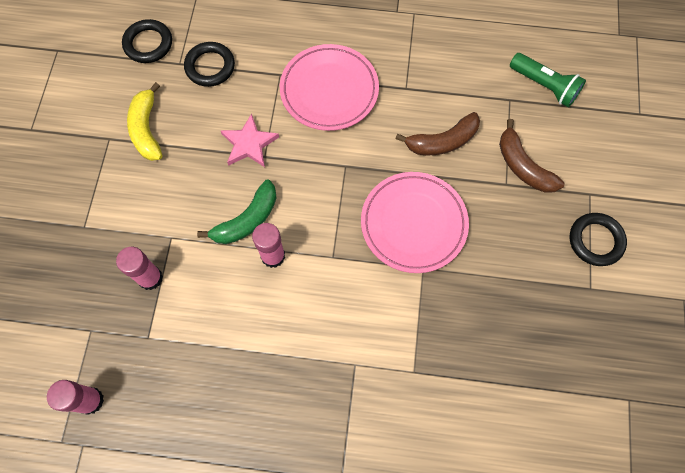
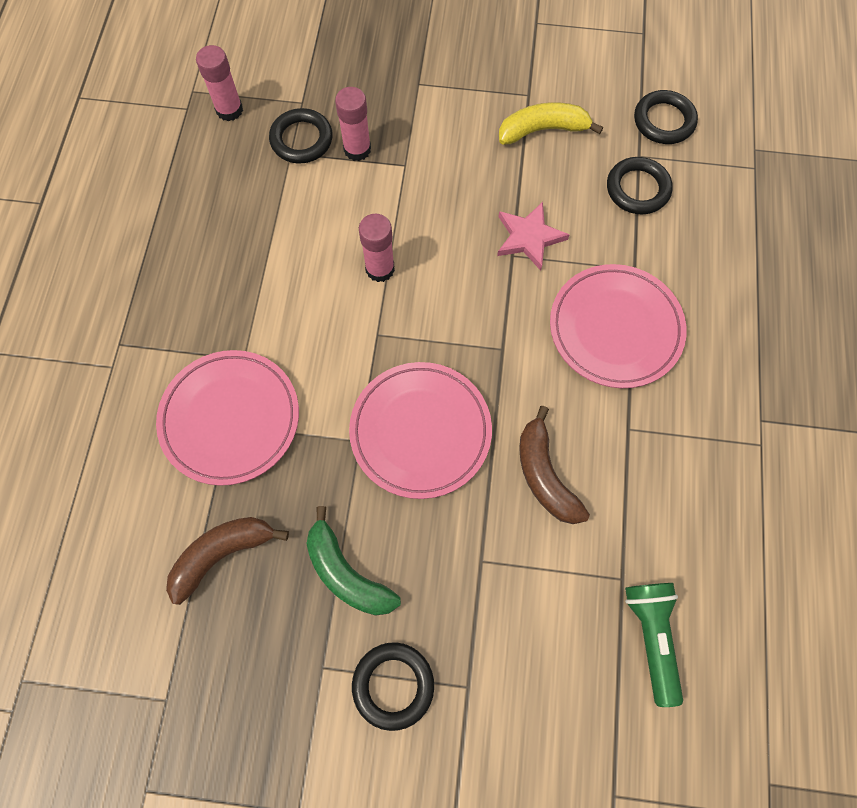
camera: 90 degrees right, 0 degrees up
green banana [197,180,276,244] -> green banana moved to [307,506,401,615]
brown banana [499,119,564,193] -> brown banana moved to [166,517,289,605]
green flashlight [510,53,586,107] -> green flashlight turned 135 degrees clockwise [625,583,683,707]
none -> pink plate [156,350,299,486]
none -> black ring [269,108,333,163]

